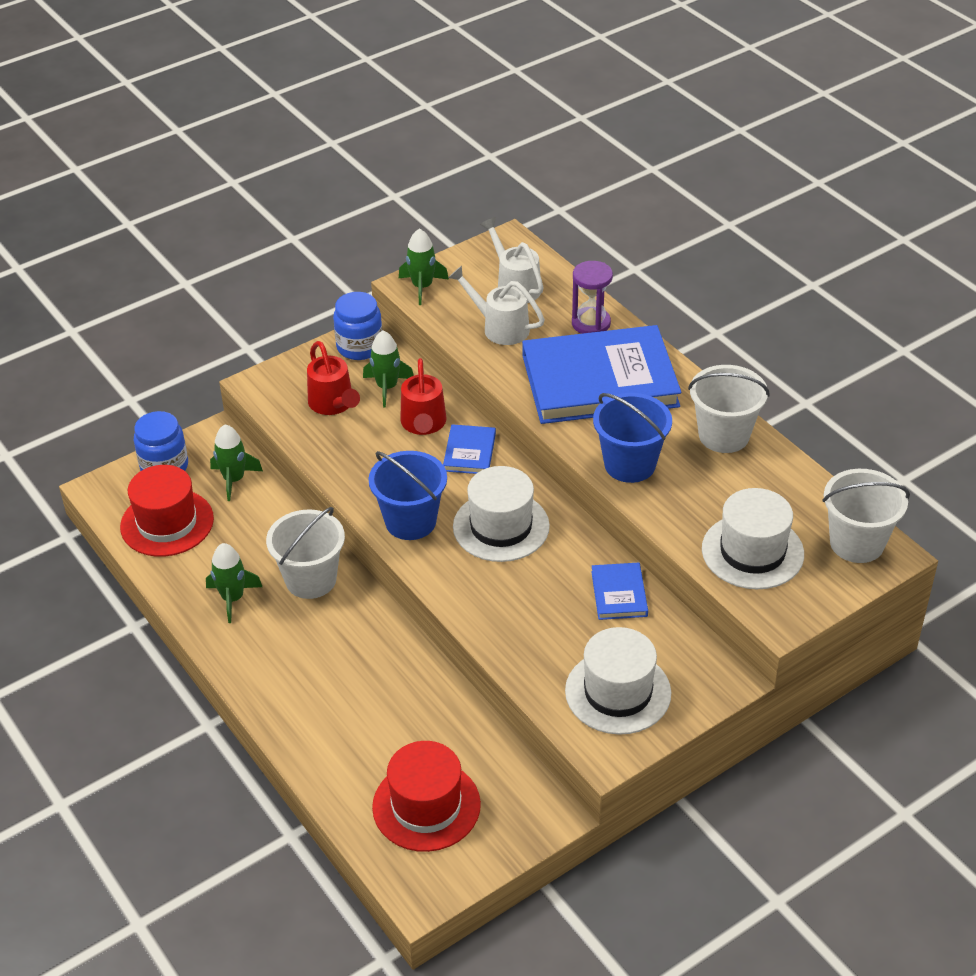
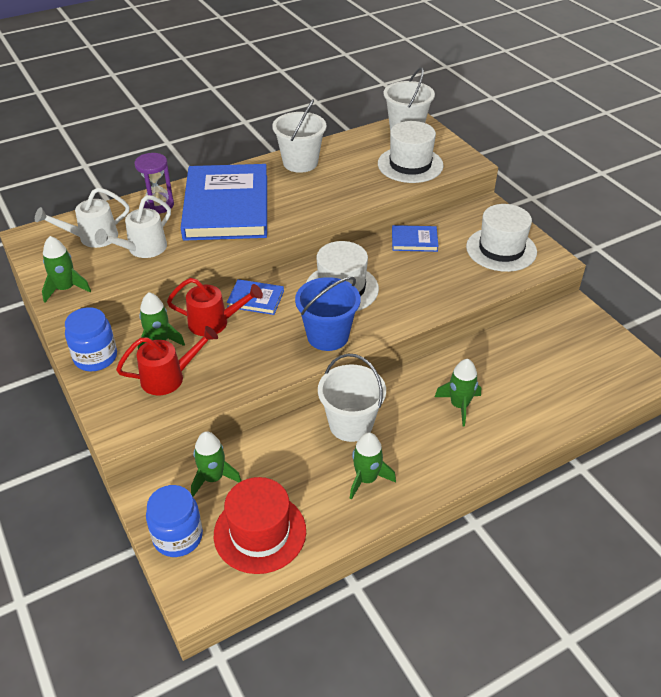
camera: 85 degrees left, 0 degrees up
red hat [372,741,481,852] -> none
blue bucket [593,393,672,483] -> none
none -> green rocket [435,359,481,426]

